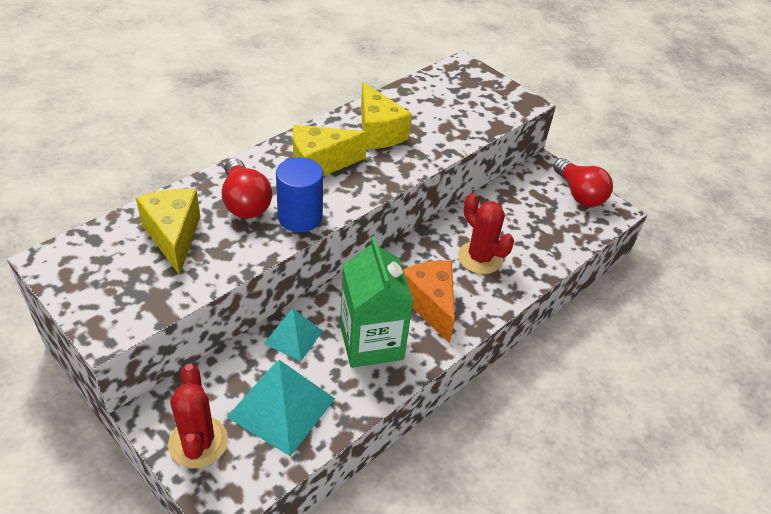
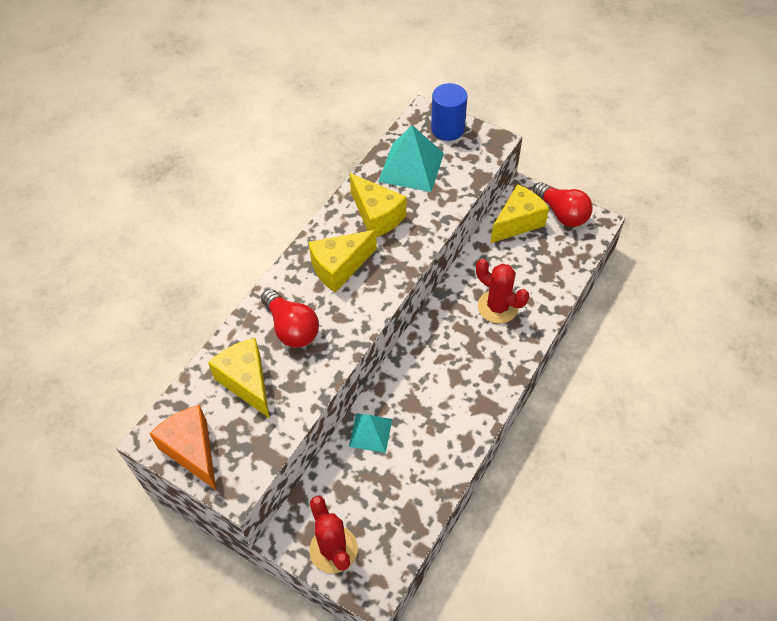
camera: 10 degrees left, 10 degrees up
turquoise pyramid [227,360,335,456] -> turquoise pyramid moved to [378,125,444,192]
blue cylinder [276,157,323,232] -> blue cylinder moved to [431,83,467,141]
green carton [340,237,414,368] -> none
orange cheese [403,260,455,343] -> orange cheese moved to [149,405,216,490]
none -> yellow cheese [491,184,549,243]

